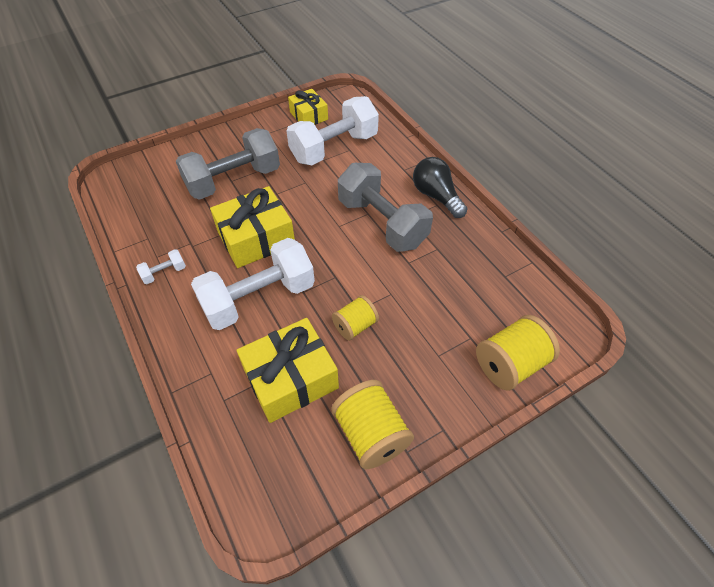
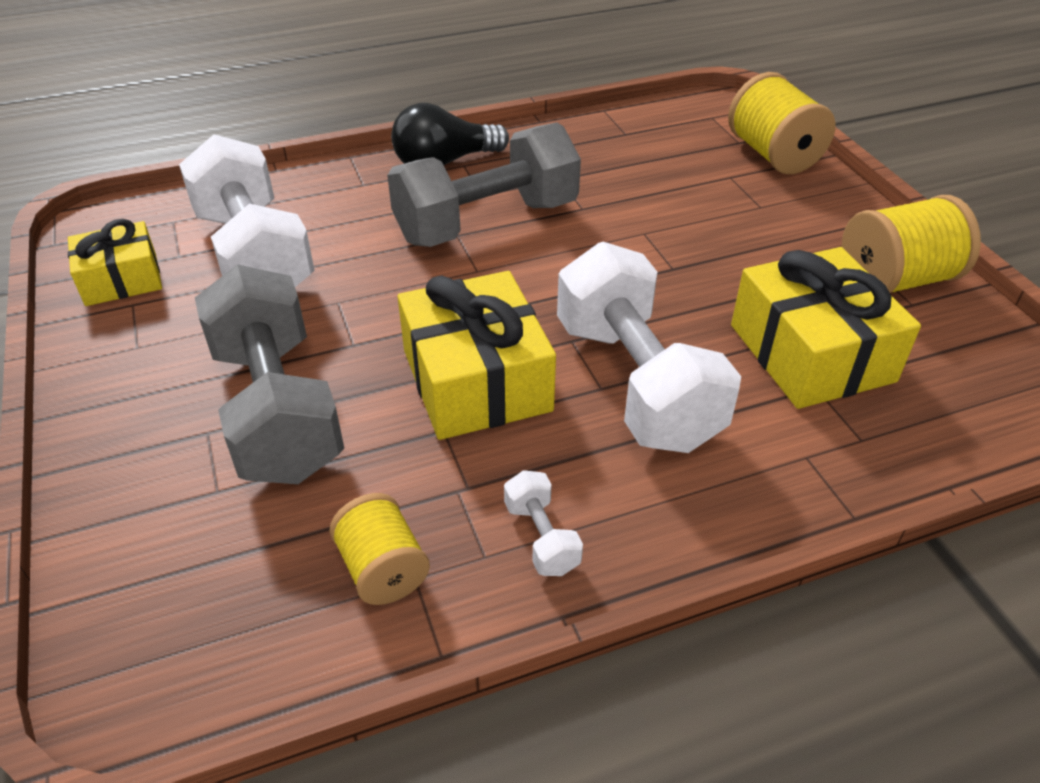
camera: 80 degrees left, 10 degrees down
yellow spool [332,295,379,341] -> yellow spool moved to [329,493,430,605]

